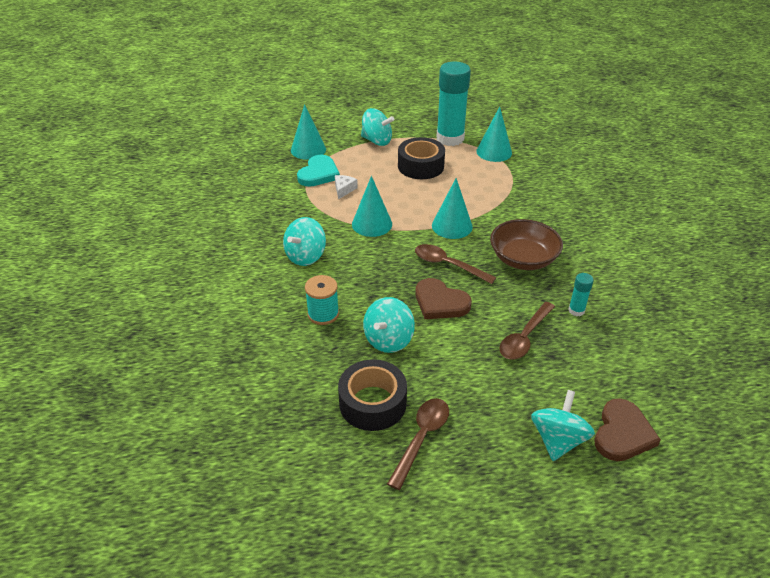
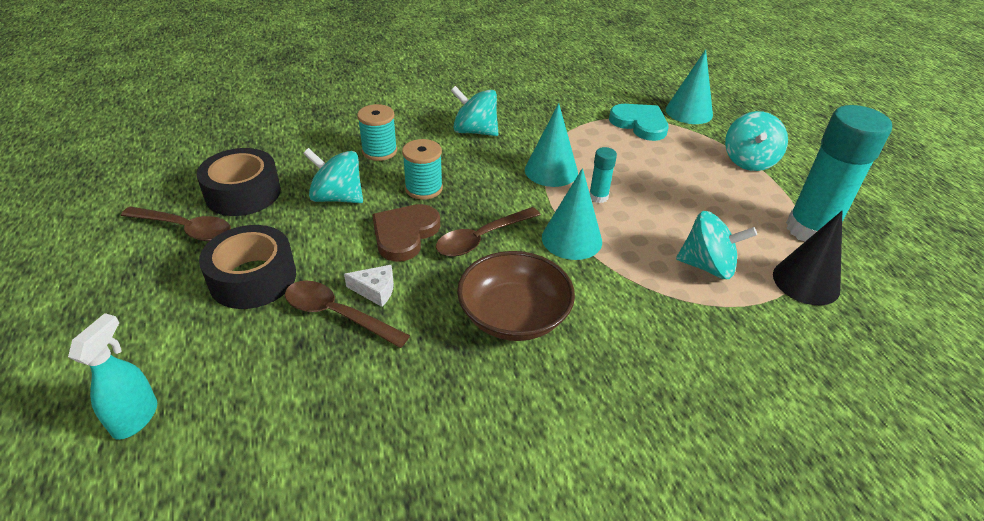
camera: 80 degrees right, 0 degrees up
turquoise heart [297,155,340,187] -> turquoise heart turned 150 degrees counterclockwise [609,104,669,141]
white cheese [335,175,358,200] -> white cheese moved to [344,265,394,307]
black tape [398,137,445,179] -> black tape moved to [199,225,296,309]
brown spoon [415,244,496,284] -> brown spoon turned 150 degrees counterclockwise [436,207,541,256]
turquoise cone [476,107,512,162] -> black cone [773,211,842,305]
turquoise spinning top [531,390,595,461] -> turquoise spinning top moved to [676,211,757,279]
turquoise glue stick [568,273,594,316] -> turquoise glue stick moved to [589,147,617,203]
brown heart [595,398,661,461] -> turquoise spray bottle [68,313,157,440]
none -> turquoise spool [402,139,443,200]

